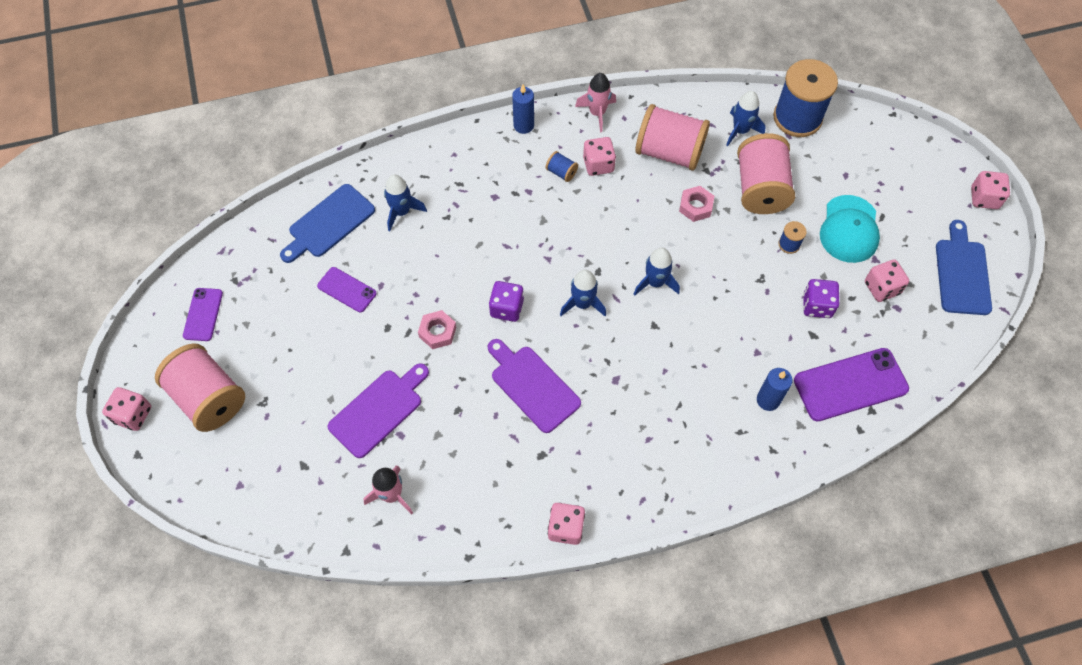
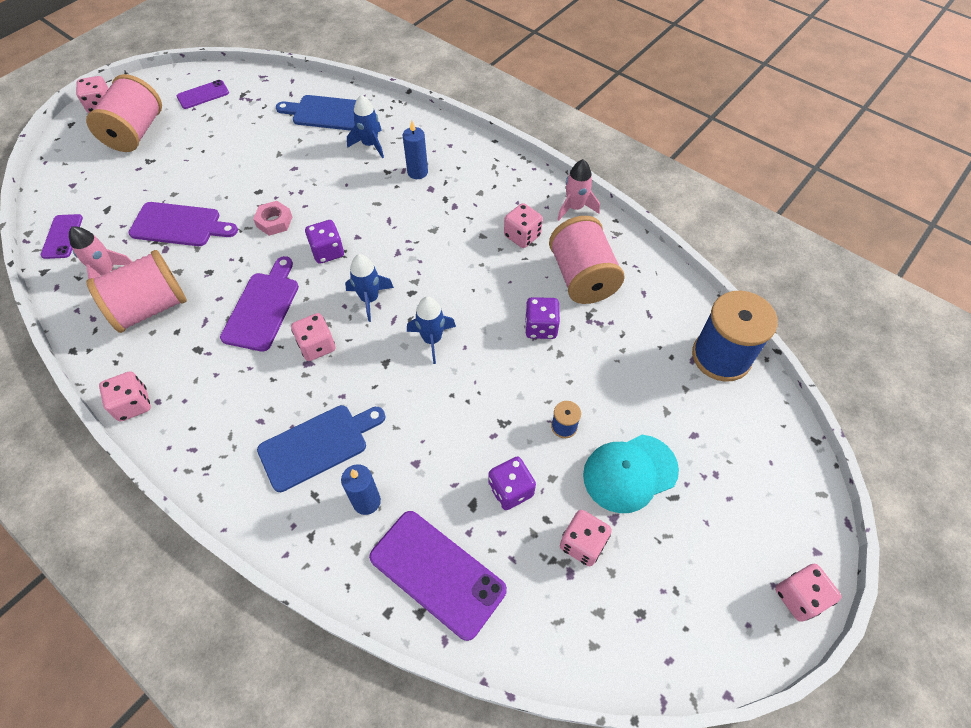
camera: 55 degrees right, 5 degrees down
purple phone [317,267,377,312] -> purple phone moved to [41,214,83,259]
blue candle [512,84,534,134] -> blue candle moved to [403,121,428,179]
blue spool [546,151,578,182] -> none
pink nut [679,186,714,222] -> purple dice [525,297,560,339]
blue rocket [726,91,766,146] -> none
pink spool [737,133,795,214] -> pink spool moved to [86,250,187,333]
blue cutting board [936,220,992,315] -> blue cutting board moved to [257,405,386,492]
none -> pink dice [291,313,335,361]

